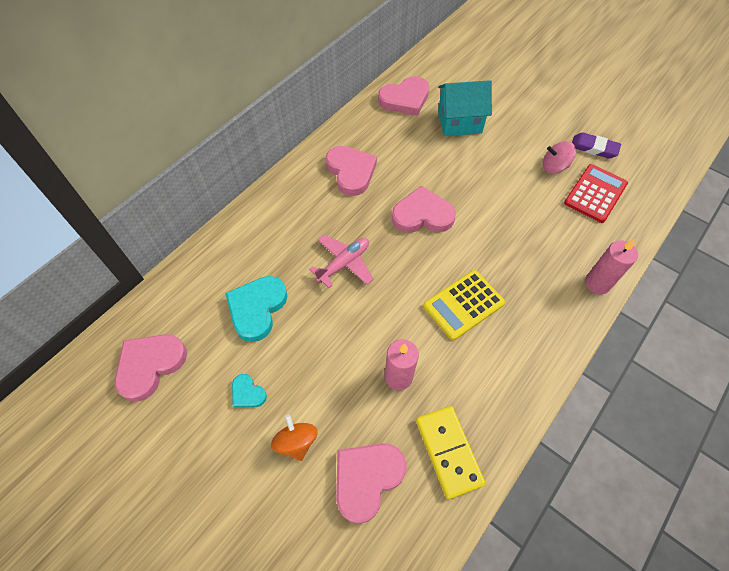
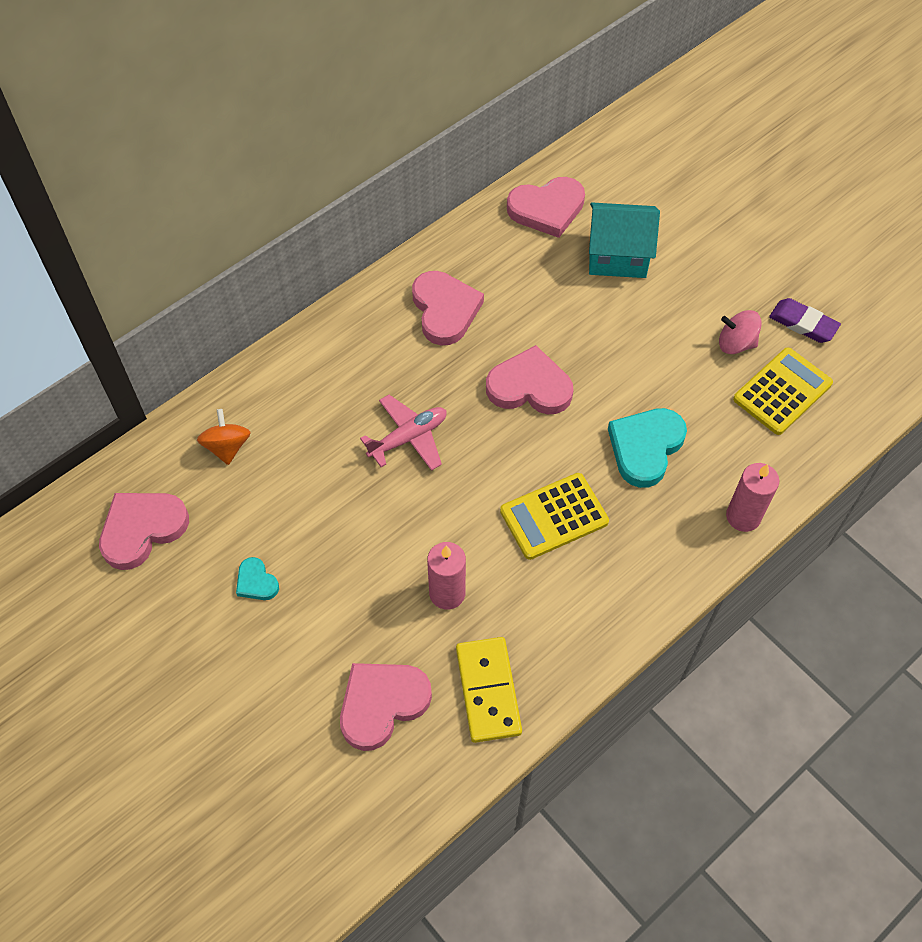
camera: 10 degrees right, 0 degrees up
turquoise heart [225,276,288,342] -> turquoise heart moved to [608,408,687,488]
orange spinning top [271,414,318,461] -> orange spinning top moved to [197,409,250,465]
red calculator [564,164,628,223] -> yellow calculator [733,347,833,435]

